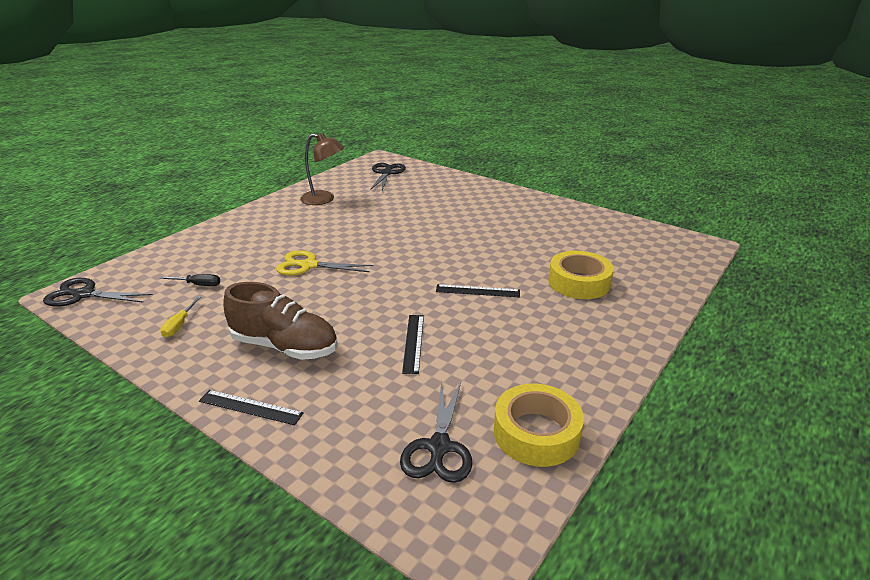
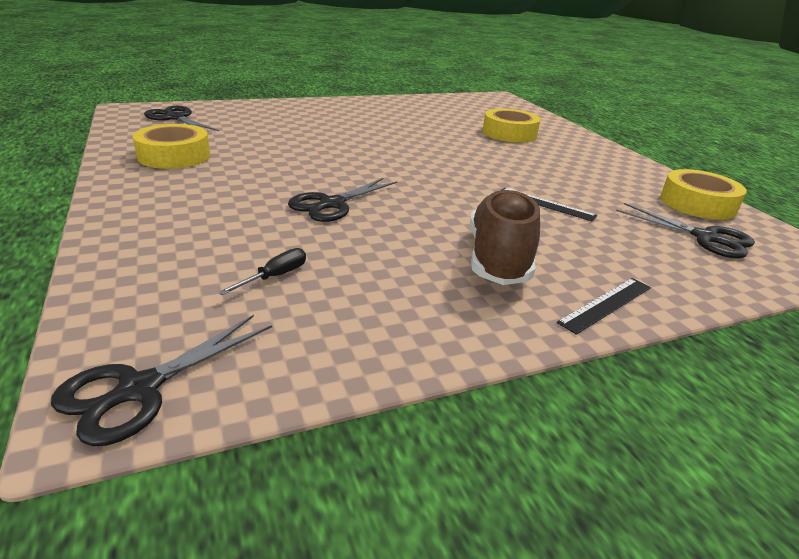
camera: 60 degrees left, 0 degrees up
yellow screwdriver [160,296,201,337] -> none
brown shoe [223,282,338,360] -> brown shoe turned 45 degrees counterclockwise [470,188,540,285]
yellow scissors [276,250,373,276] -> black scissors [288,178,397,222]
brown lamp [300,133,344,205] -> yellow tape [133,124,210,169]
black ruler [436,284,520,298] -> none

